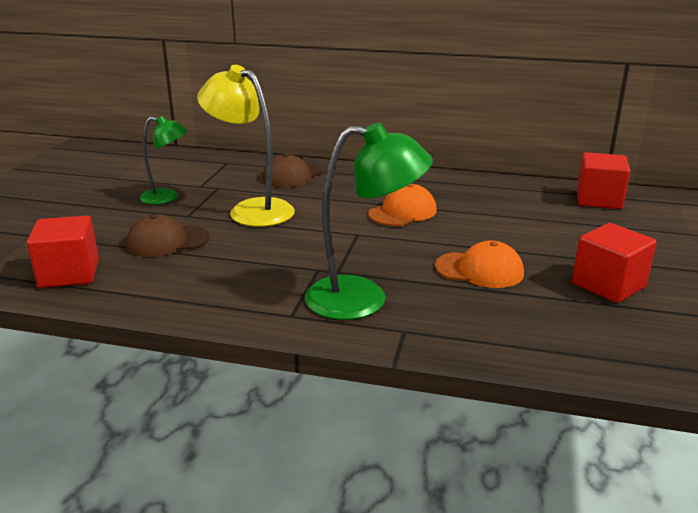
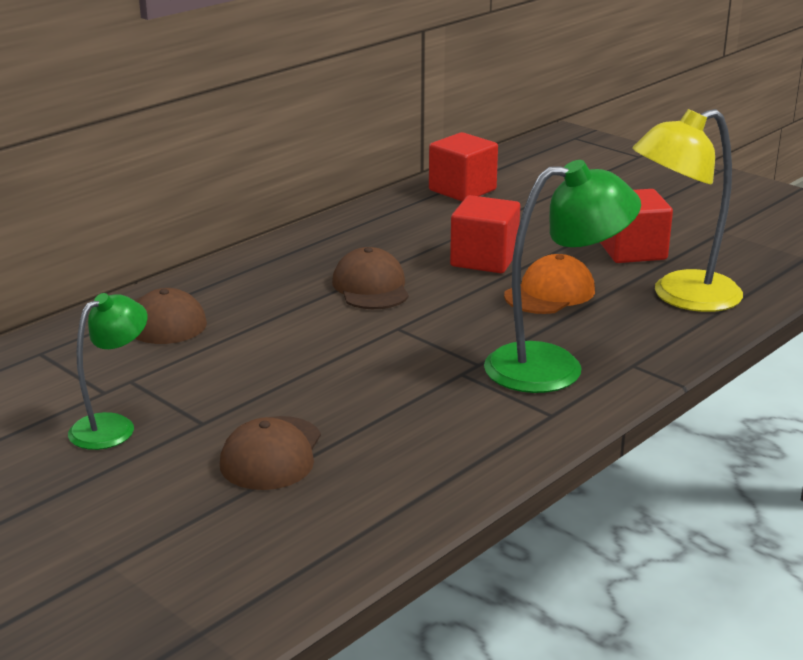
camera: 60 degrees left, 0 degrees up
red cube [27,216,99,288] -> red cube moved to [450,195,520,273]
yellow lamp [197,65,295,227] -> yellow lamp moved to [632,109,743,312]
green lamp [305,123,433,320] -> green lamp turned 45 degrees clockwise [484,160,641,393]
orange cap [368,184,437,226] -> brown cap [332,247,409,309]

